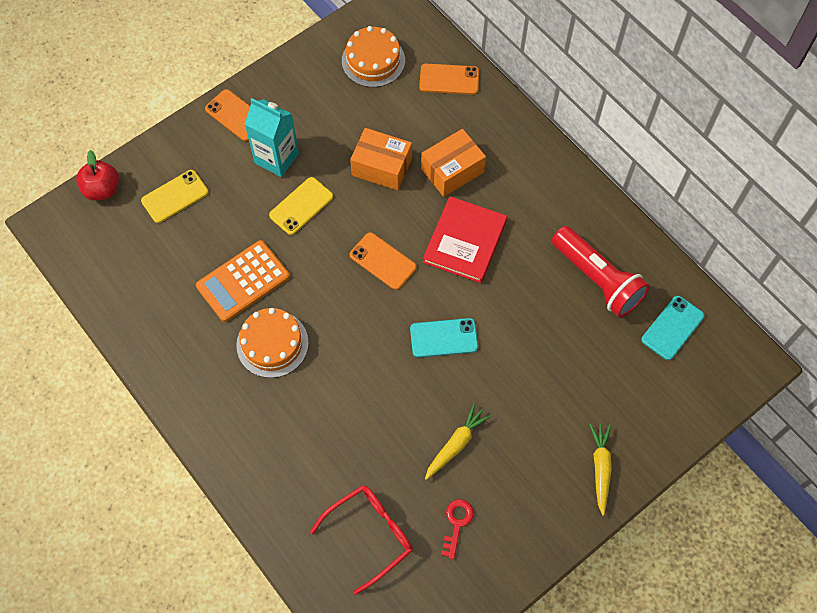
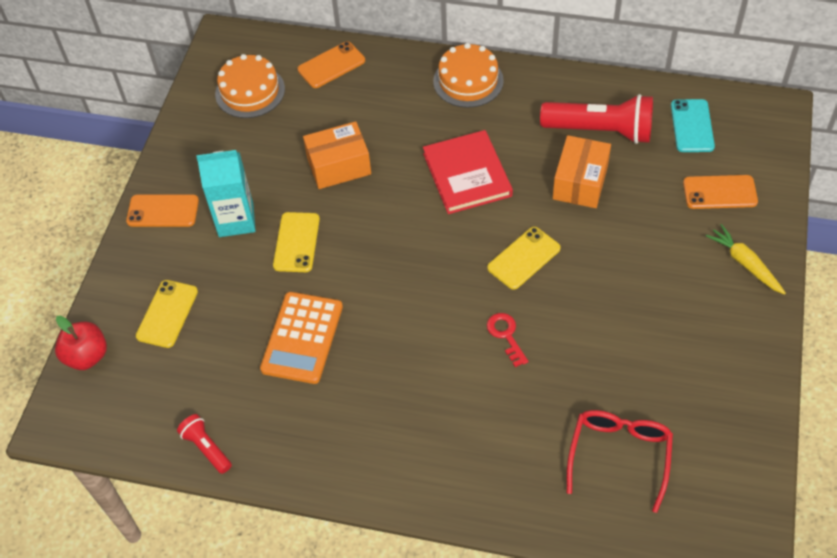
camera: 35 degrees left, 10 degrees down
orange cake [236,308,309,378] -> orange cake moved to [433,43,504,108]
orange phone [349,232,417,290] -> orange phone moved to [683,175,758,209]
turquoise phone [410,318,478,358] -> yellow phone [487,227,561,290]
orange box [421,129,486,197] -> orange box moved to [553,135,611,208]
yellow carrot [425,404,491,480] -> none
red key [441,499,474,559] -> red key moved to [487,313,528,367]
none -> red flashlight [177,414,232,474]

